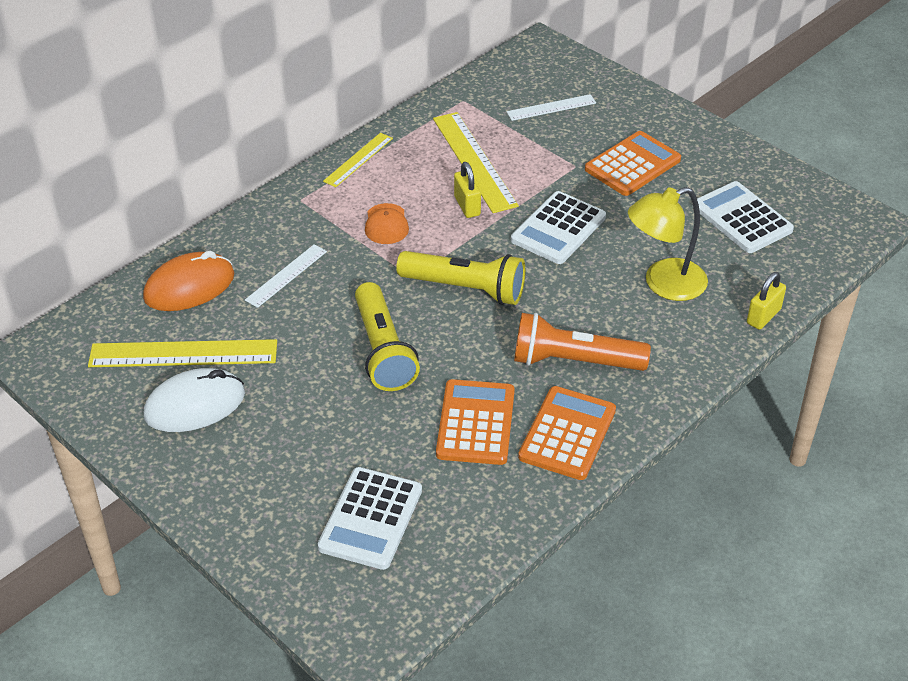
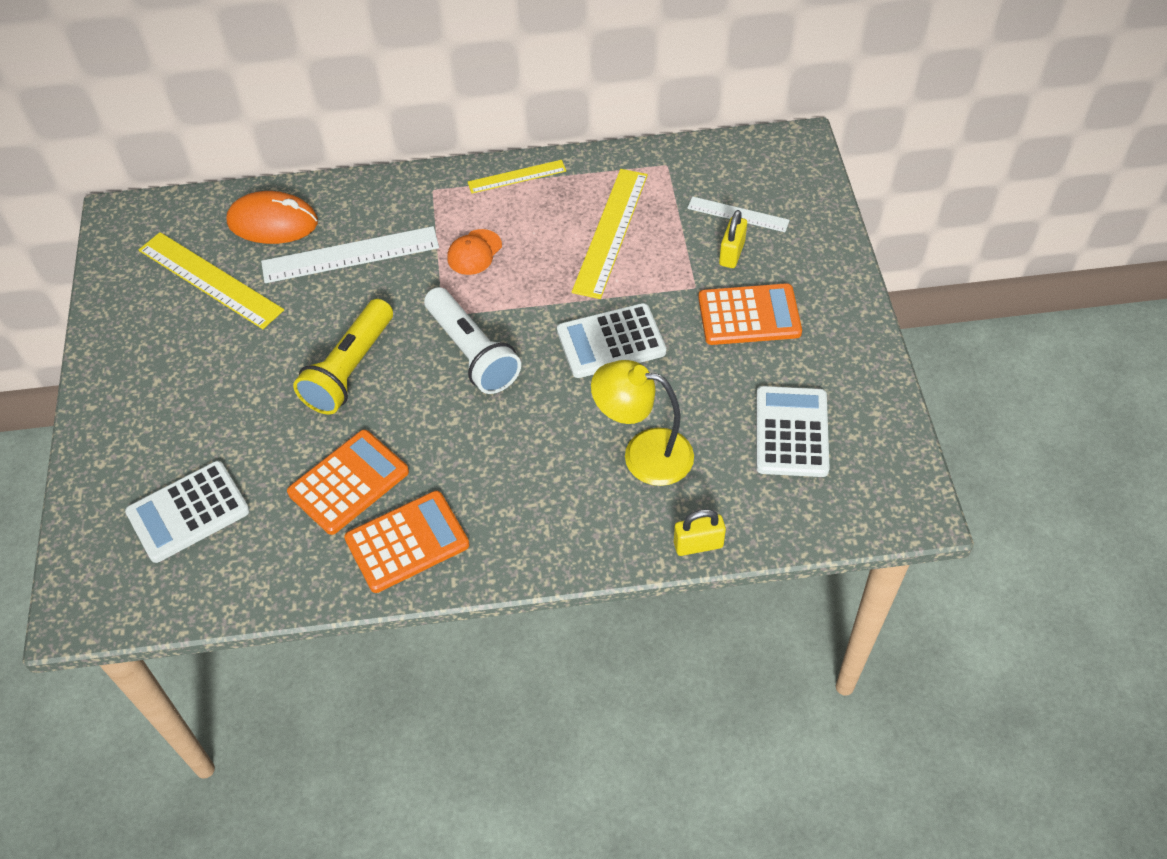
camera: 40 degrees right, 10 degrees up
white mouse [144,368,245,432] -> none
white ruler [245,244,327,308] -> white ruler [261,226,439,283], size x1.71
yellow flashlight [396,251,525,305] -> white flashlight [424,287,521,394]
yellow padlock [454,162,481,218] -> yellow padlock moved to [719,210,747,268]
orange flashlight [514,313,651,371] -> none

